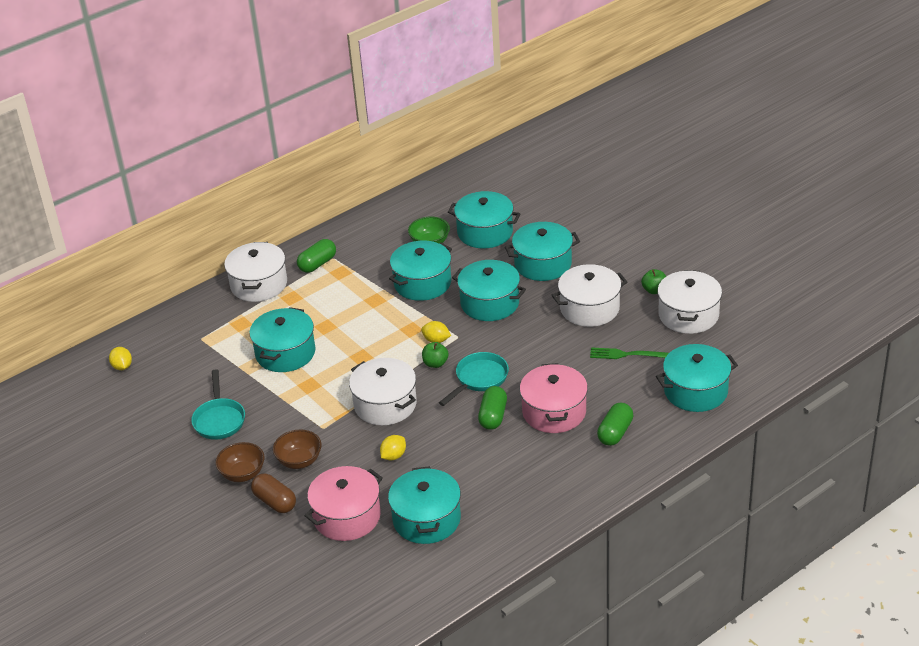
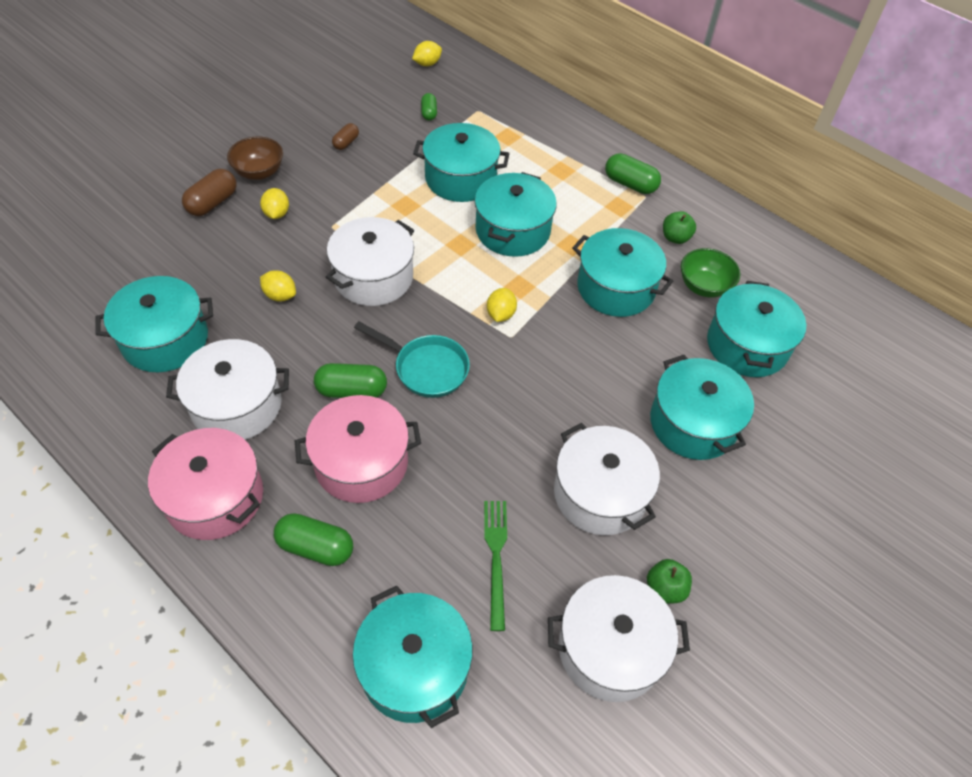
camera: 75 degrees right, 15 degrees up
turquoise pan [191,369,245,440] -> brown capsule [332,123,359,150]
white pot [224,242,287,302] -> white pot moved to [166,339,289,440]
brown bowl [273,429,322,469] -> yellow lemon [260,188,289,219]
pink pot [304,466,383,541] -> pink pot moved to [148,428,263,540]
green apple [422,342,449,368] -> green apple moved to [663,211,696,244]
turquoise pot [452,260,526,321] -> turquoise pot moved to [475,172,557,257]
none -> green capsule [421,93,437,121]

